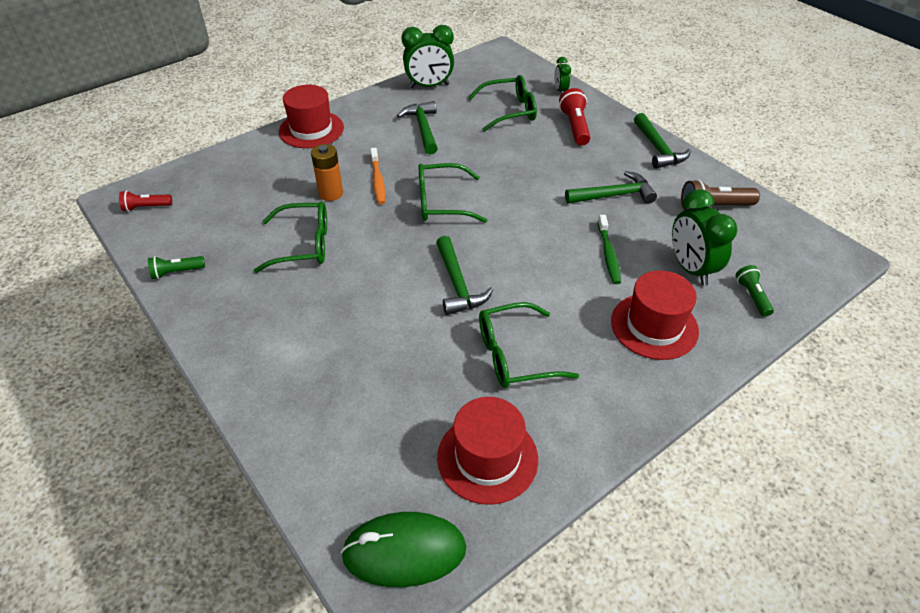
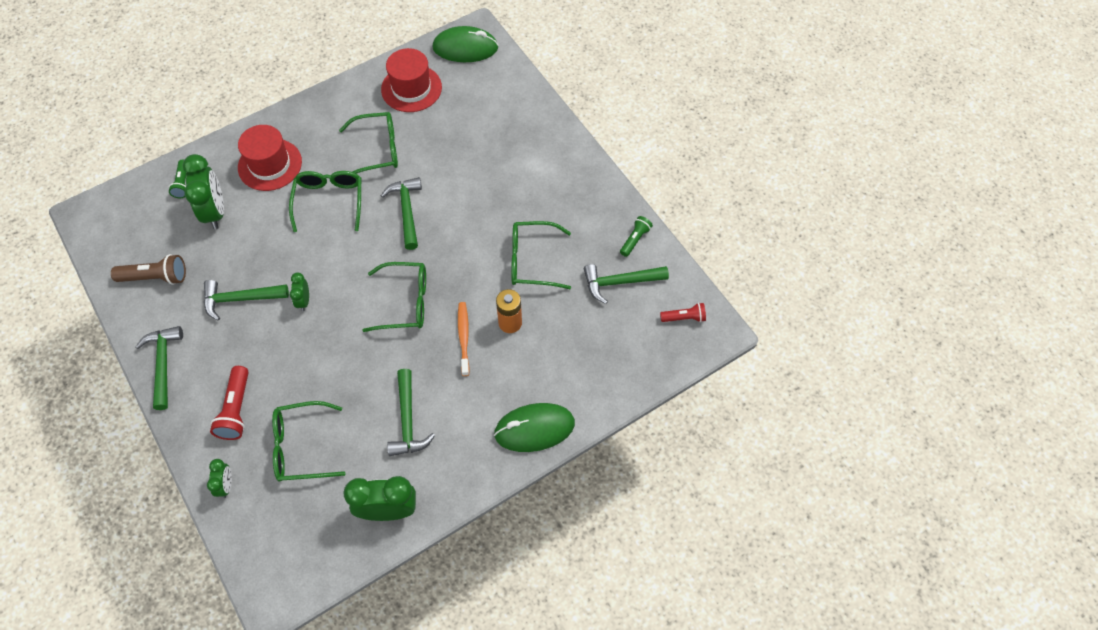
camera: 175 degrees left, 15 degrees up
green flashlight [148,256,205,279] -> green flashlight turned 45 degrees counterclockwise [620,216,653,257]
red hat [279,85,344,148] -> green mouse [494,403,575,452]
green toothbrush [597,215,621,284] -> none
none -> green glasses [289,171,361,232]
none -> green clock [290,272,309,311]
none -> green hammer [584,264,669,304]

